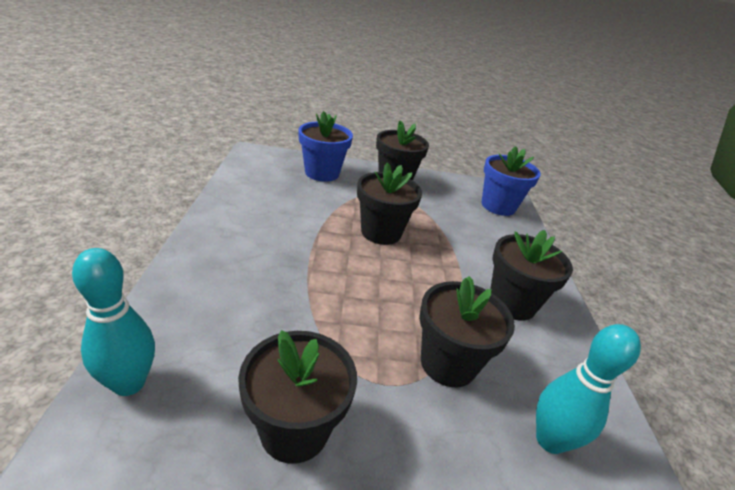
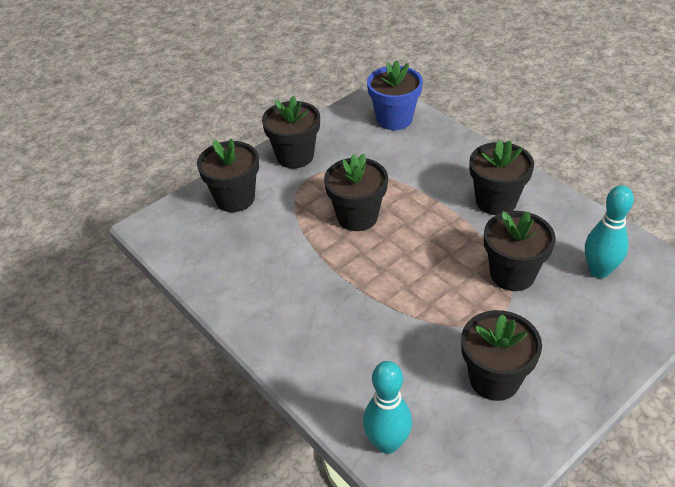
camera: 35 degrees left, 10 degrees up
blue flower pot [298,111,353,182] -> black flower pot [197,139,259,212]

